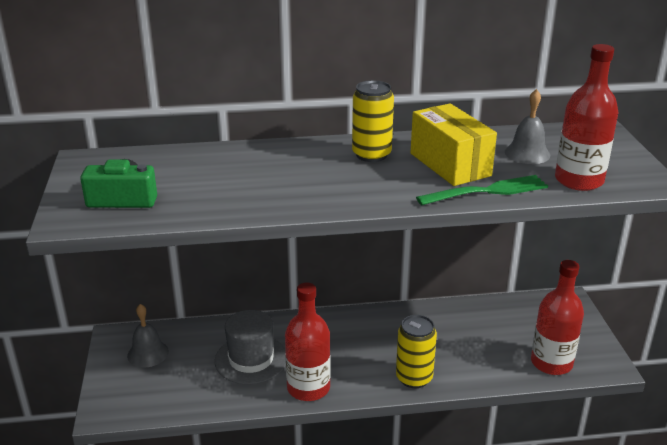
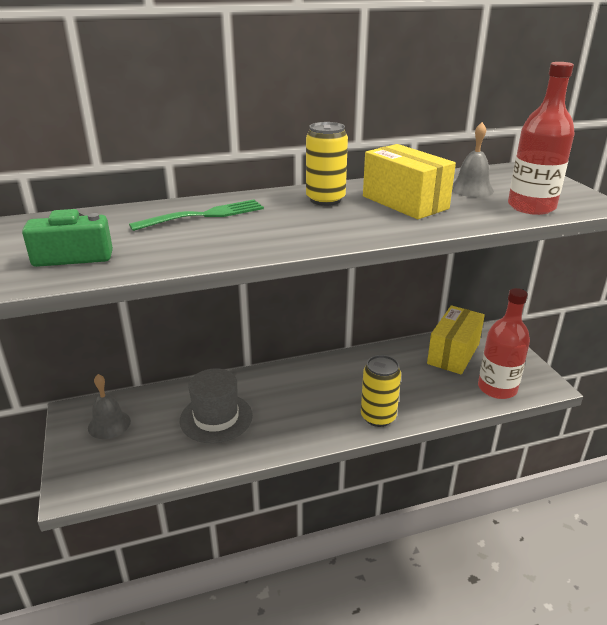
camera: 10 degrees left, 0 degrees up
red bottle [285,283,330,401] -> none
green fork [416,175,548,205] -> green fork moved to [129,200,264,231]
none -> yellow box [427,305,485,375]

